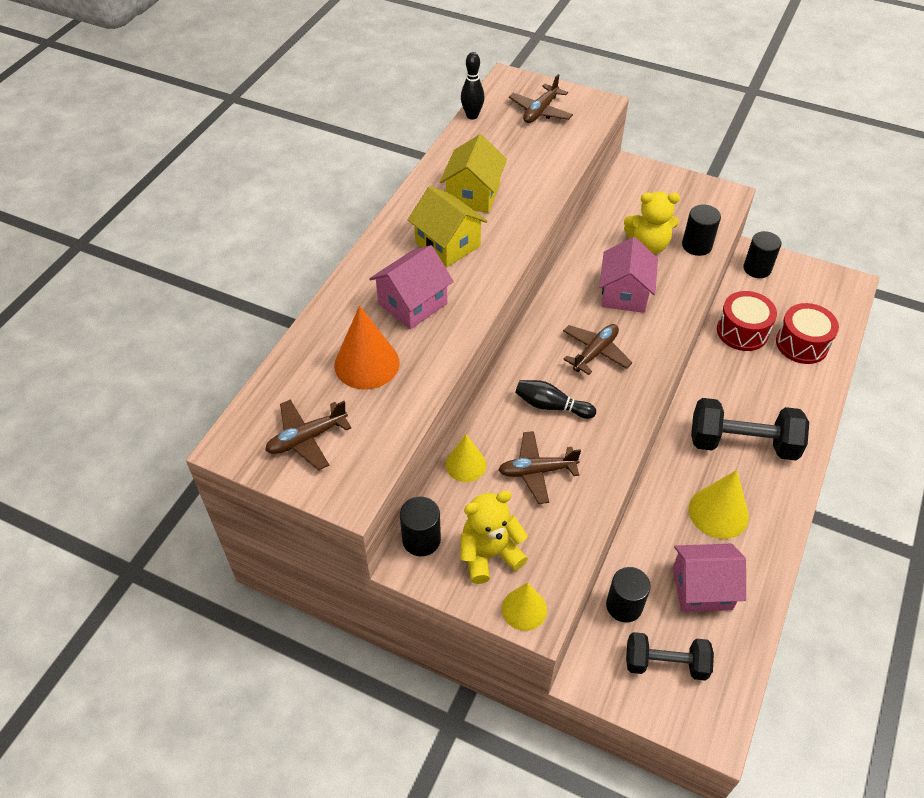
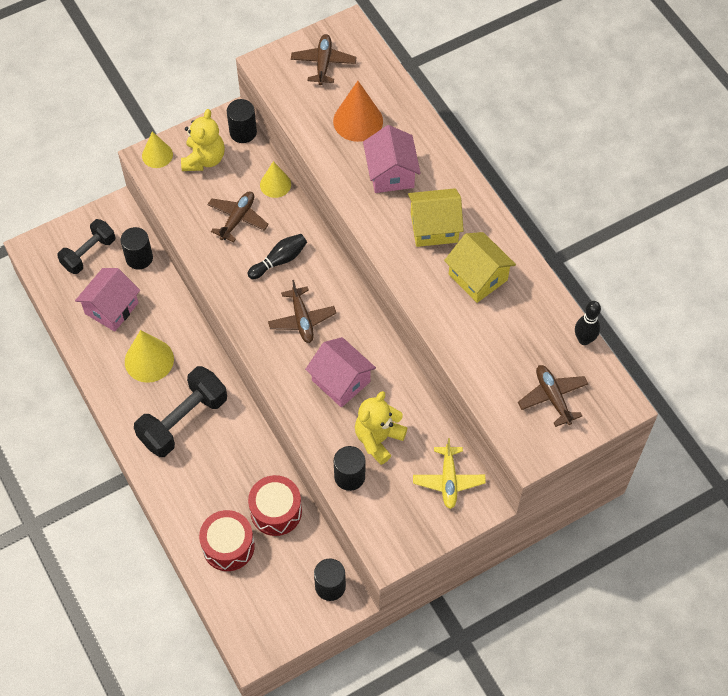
camera: 125 degrees right, 10 degrees up
none -> yellow plane [413,438,486,509]

